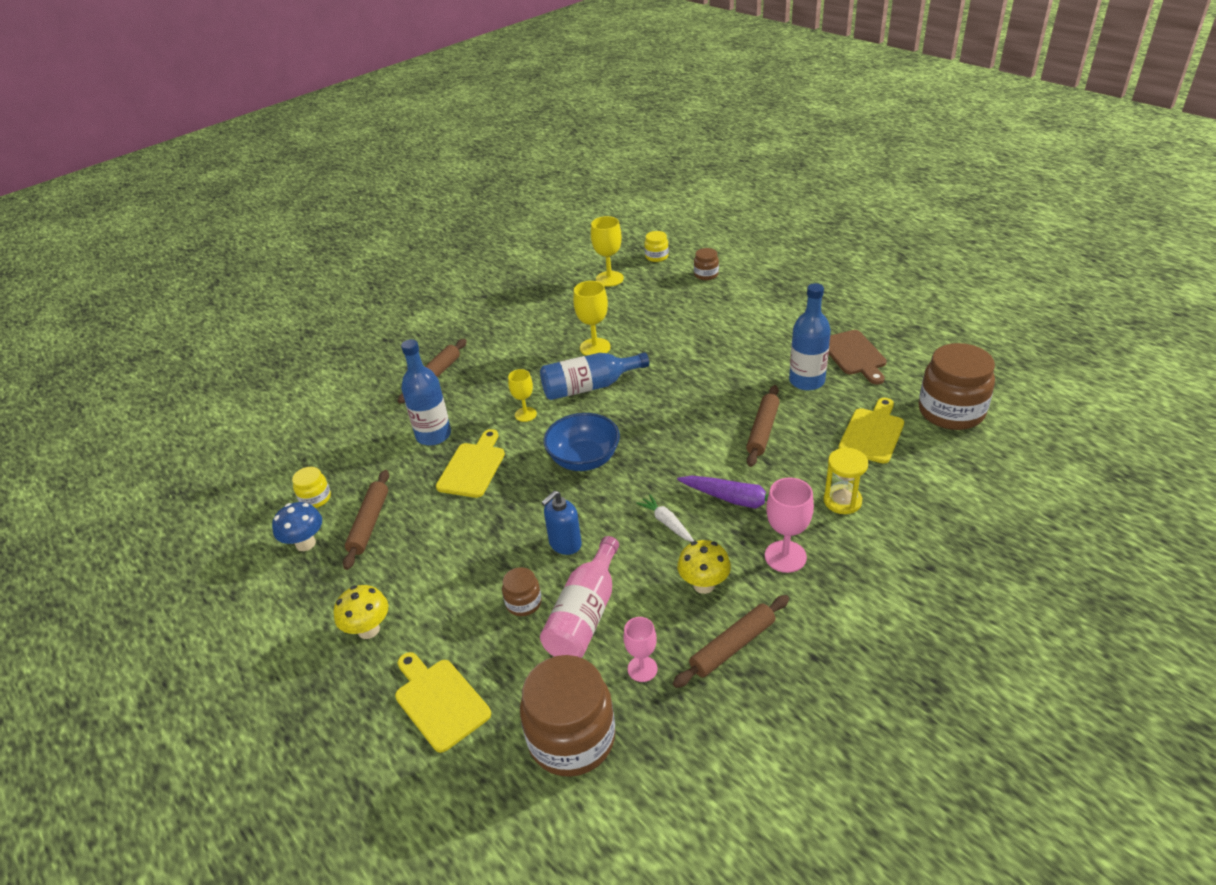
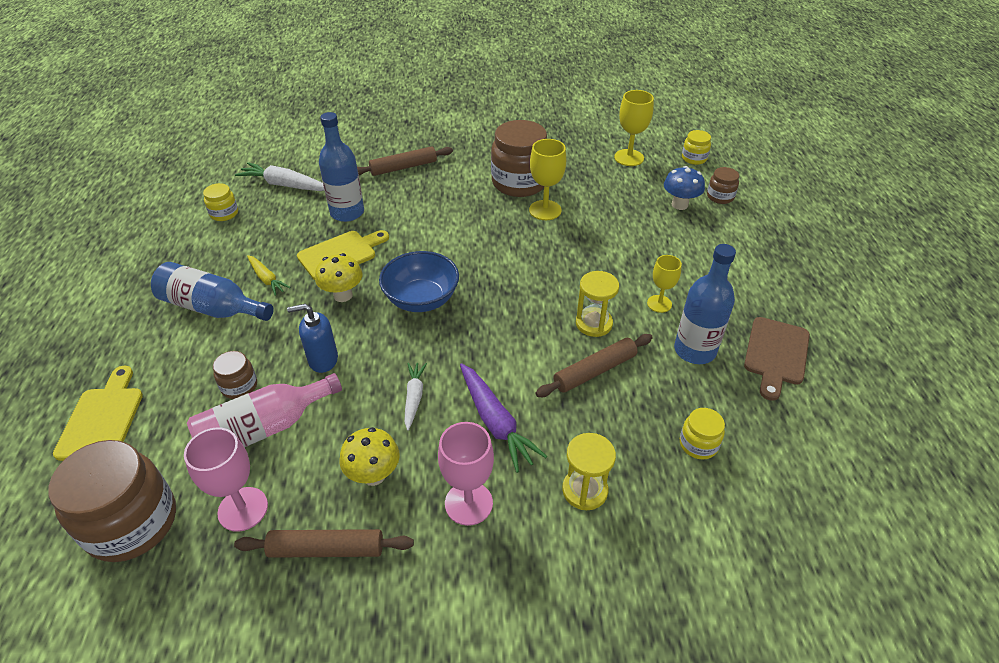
camera: 35 degrees right, 5 degrees up
blue mushroom [272,502,322,551] -> blue mushroom moved to [664,166,705,210]
yellow mushroom [334,585,388,639] -> yellow mushroom moved to [315,253,362,302]
brown rolling pin [343,470,389,570] -> none
yellow goblet [508,369,537,422] -> yellow goblet moved to [647,255,682,313]
blue bottle [540,352,649,400] -> blue bottle moved to [151,262,274,321]
pink goblet [623,617,657,682] -> pink goblet [184,427,268,532], size x1.52
yellow cutting board [838,398,904,464] -> yellow jar [680,408,725,460]
brown jar [919,343,995,430] -> brown jar moved to [491,120,547,197]
none -> white carrot [235,162,324,191]
none -> yellow carrot [247,255,291,296]
none -> yellow hourglass [576,271,619,337]

